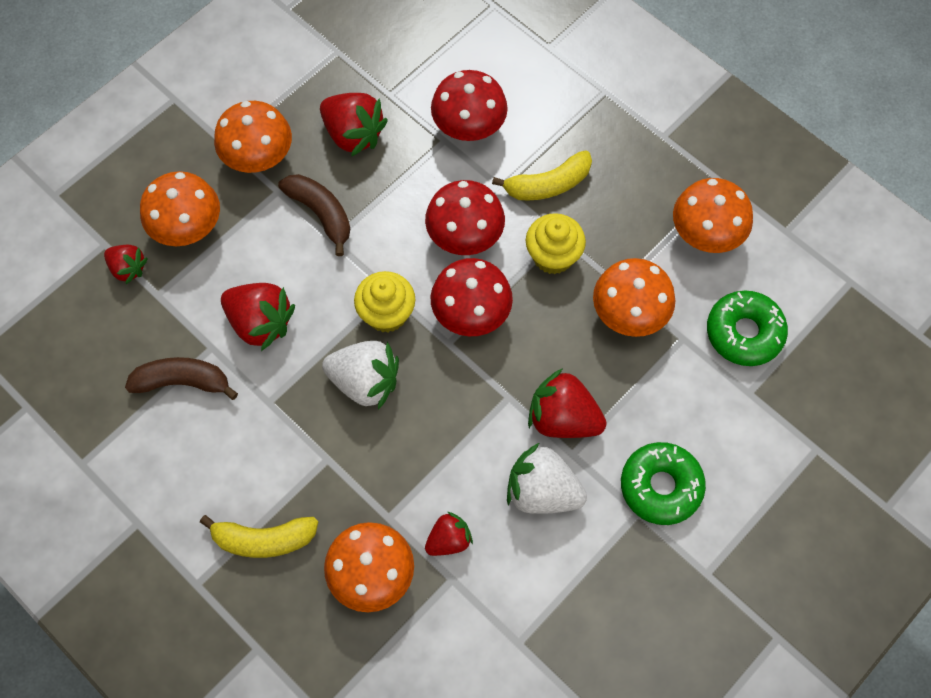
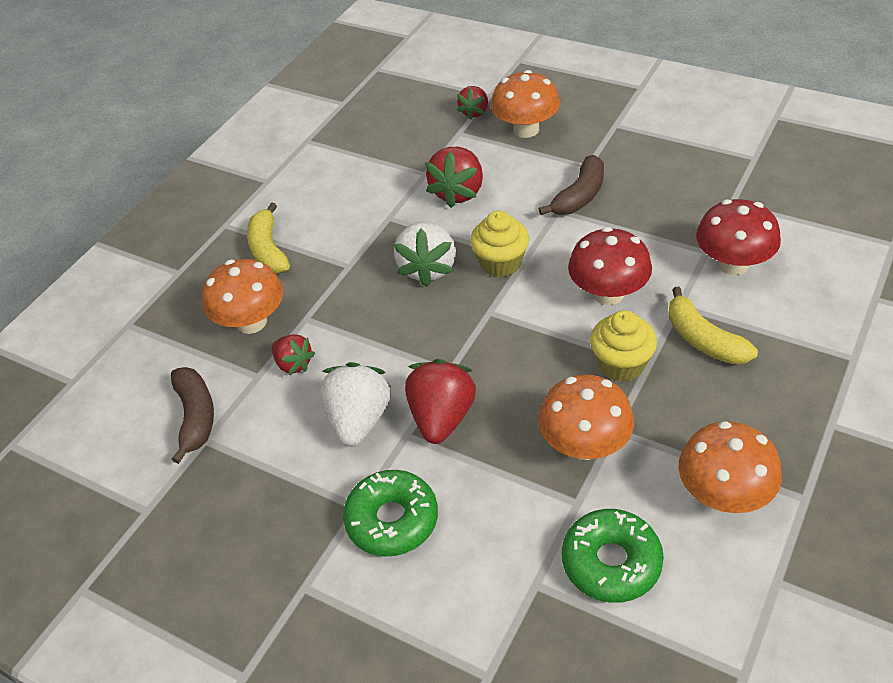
camera: 80 degrees right, 20 degrees down
brown banana [125,357,238,400] -> brown banana moved to [171,367,214,464]
orange mushroom [214,101,292,173] -> none
red strawberry [320,93,388,157] -> none
red mushroom [431,258,513,336] -> none

